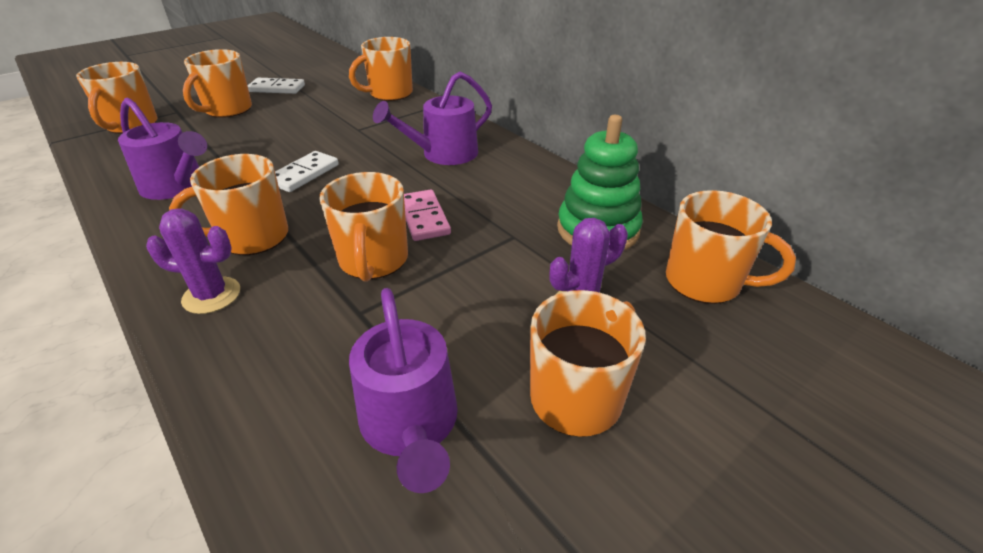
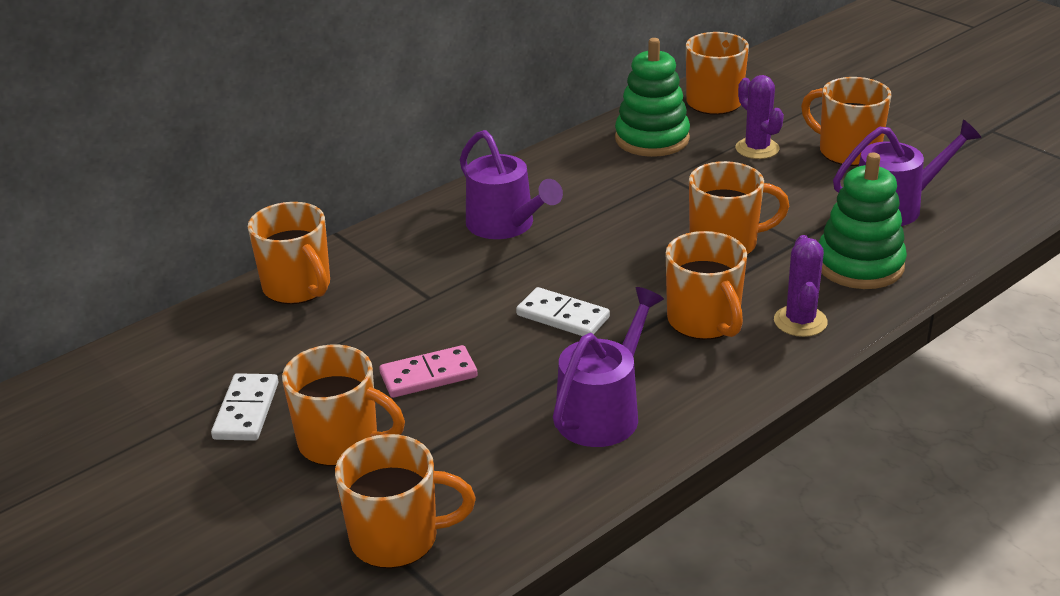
camera: 90 degrees left, 5 degrees down
pink domino [404,190,451,241] -> pink domino moved to [379,345,478,398]
none -> green stacking toy [819,152,907,289]

